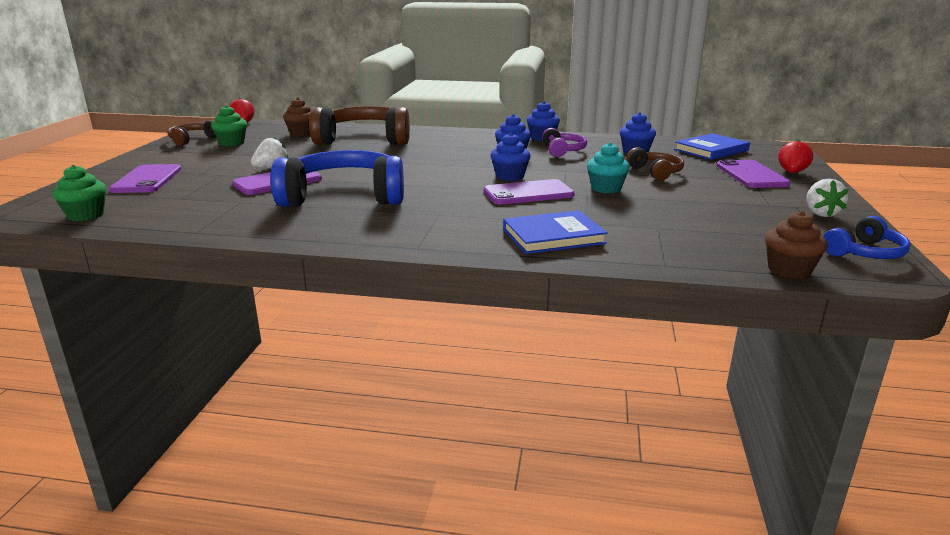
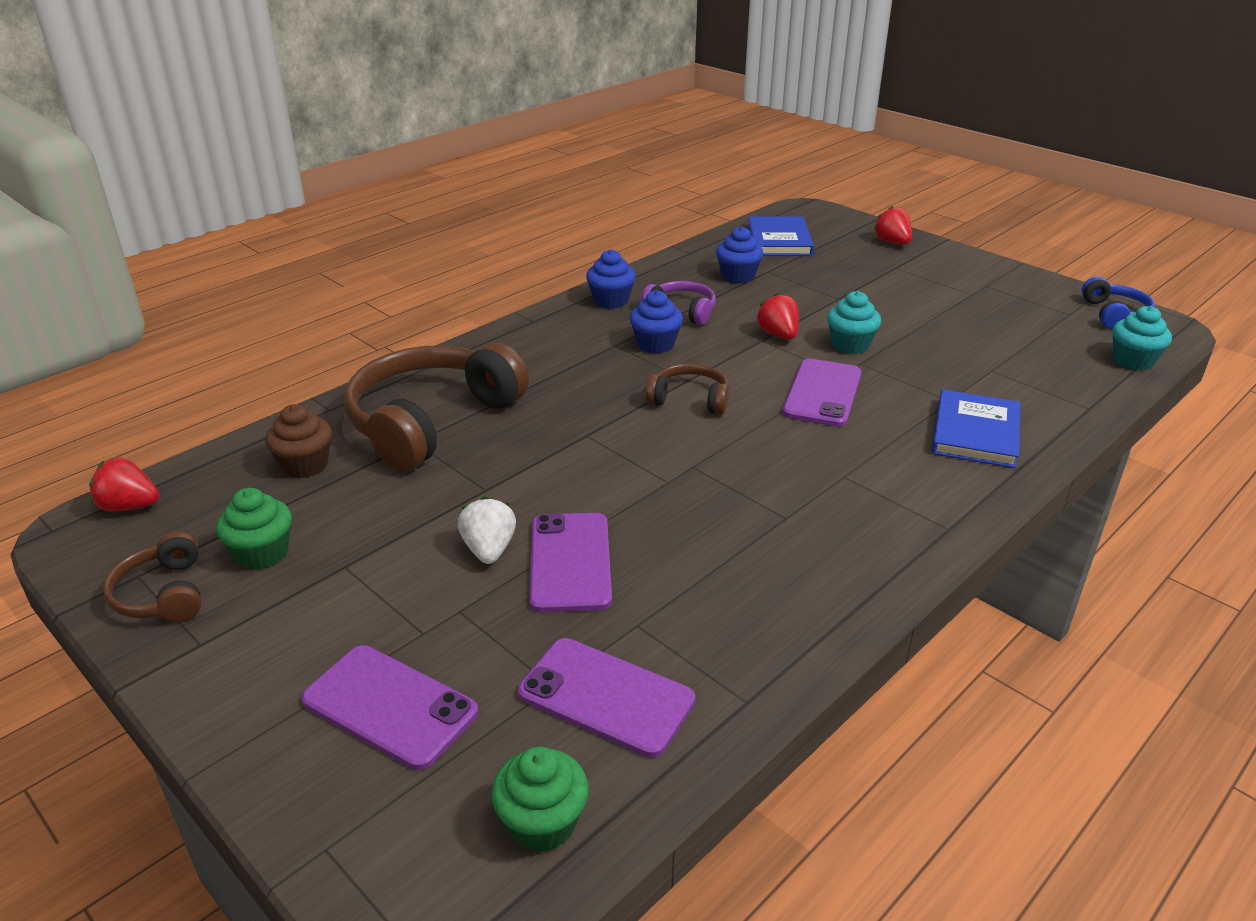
camera: 55 degrees left, 10 degrees up
blue headphones [271,150,404,207] -> none
blue cupcake [490,133,531,181] -> none
brown headphones [626,147,684,181] -> brown headphones moved to [646,363,729,415]
purple phone [716,159,790,188] -> purple phone moved to [518,638,695,758]
brown cupcake [765,211,827,279] -> turquoise cupcake [1113,306,1172,370]
white strawberry [806,179,849,217] -> none
none -> red strawberry [756,293,799,340]

